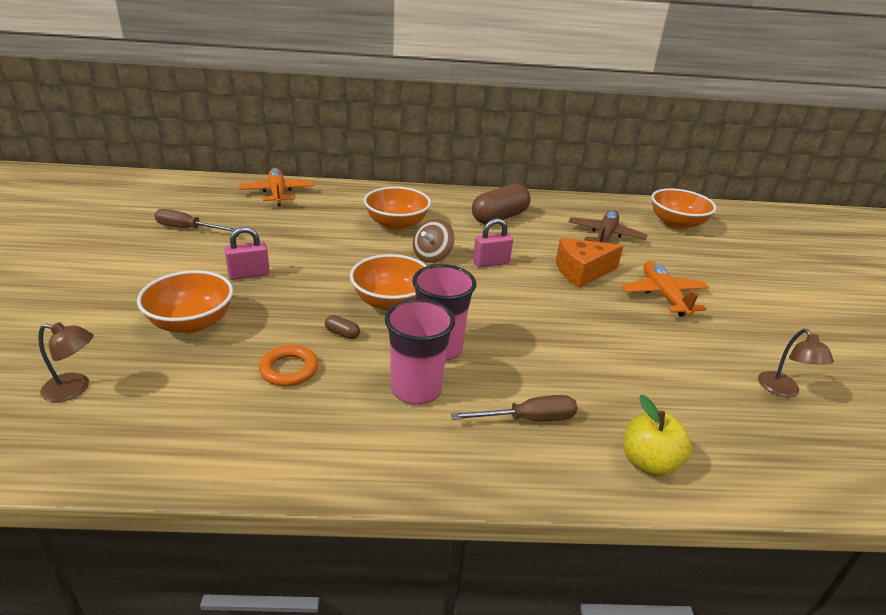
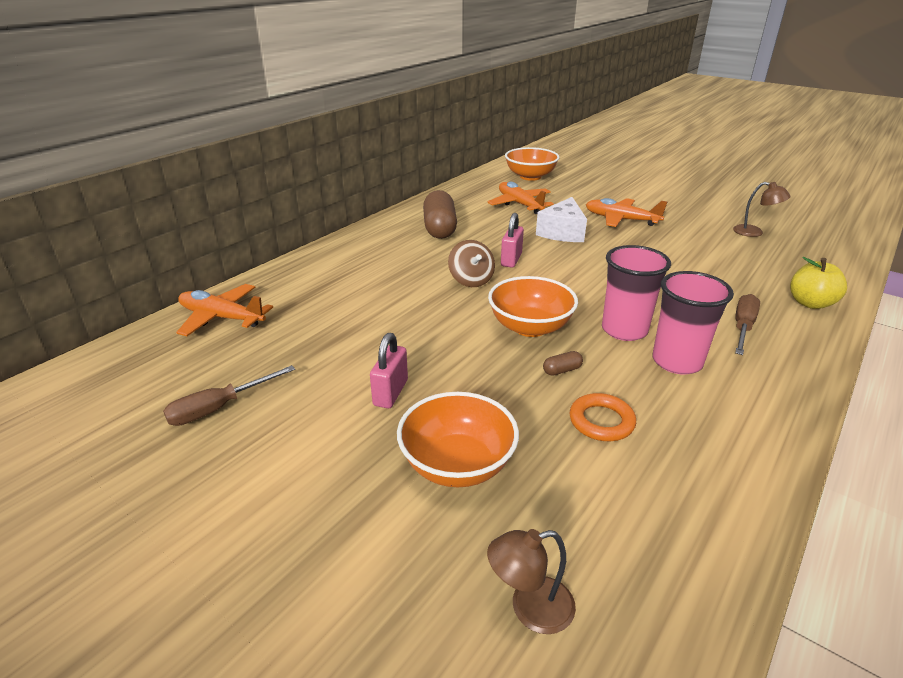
camera: 50 degrees left, 0 degrees up
brown lamp [38,322,93,402] -> brown lamp turned 150 degrees counterclockwise [487,529,576,634]
orange bowl [364,187,431,231] -> none
orange cheese [556,238,624,288] -> white cheese [536,197,587,242]
brown plane [568,210,647,244] -> orange plane [487,182,554,214]

